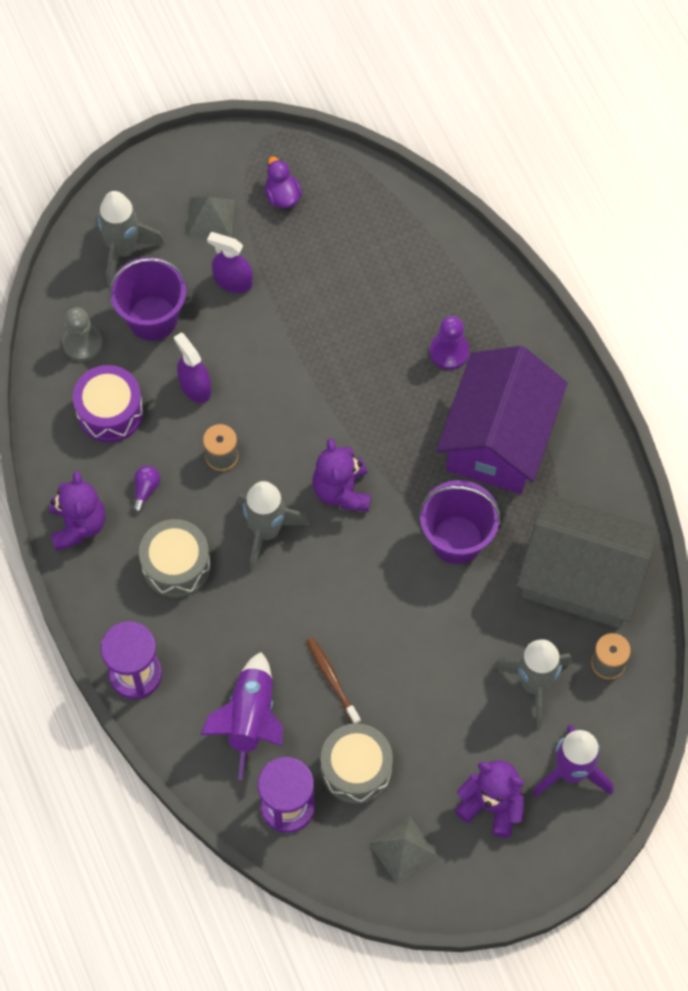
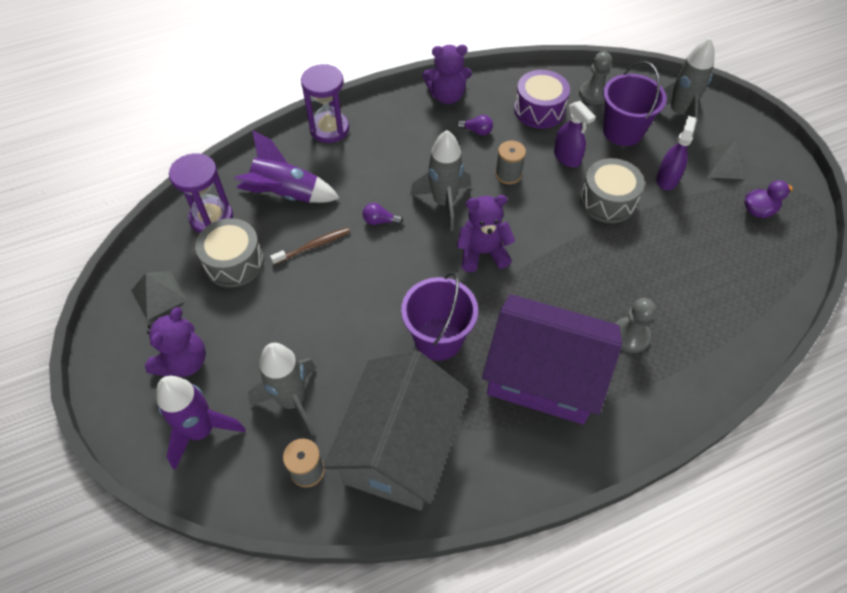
camera: 90 degrees right, 10 degrees down
grey drum [139,519,211,598] -> grey drum moved to [580,158,645,223]
purple spray bottle [174,332,211,403] -> purple spray bottle turned 90 degrees clockwise [554,101,596,167]
purple pawn [430,316,470,370] -> grey pawn [615,298,656,353]
none -> purple light bulb [363,203,403,225]

